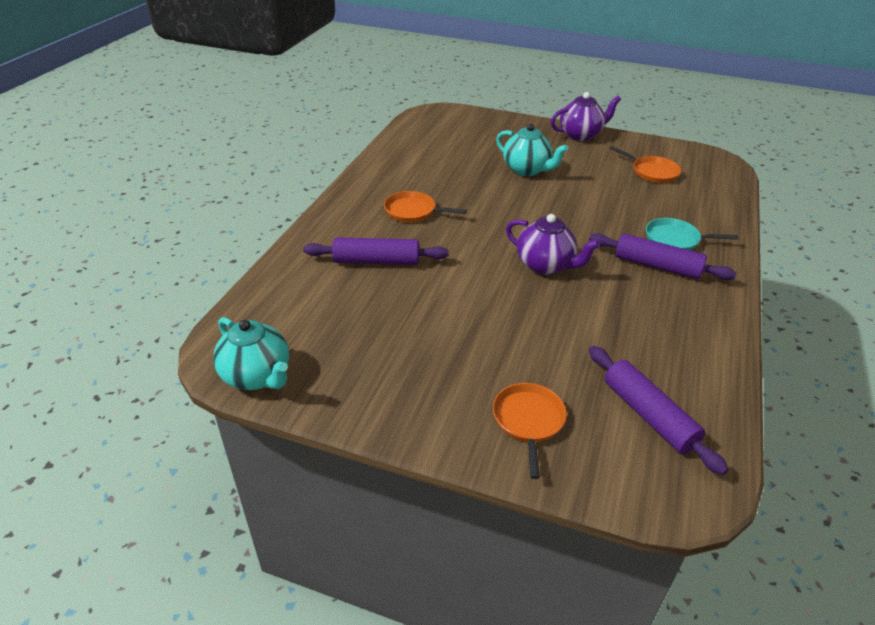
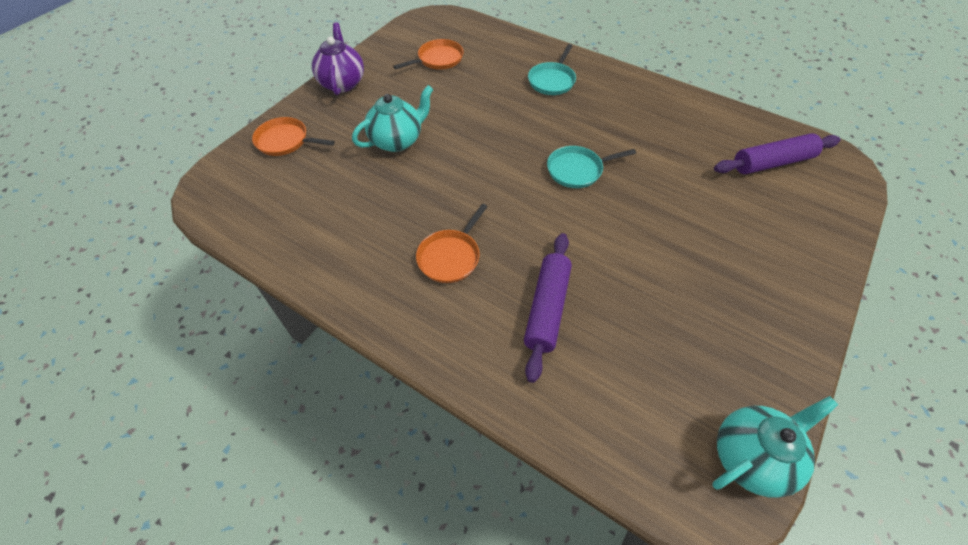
camera: 75 degrees left, 15 degrees up
orange pan [493,383,567,479] -> orange pan moved to [252,117,335,156]
purple teapot [506,214,600,275] -> turquoise pan [547,146,636,188]
purple rolling pin [589,233,736,280] -> none

